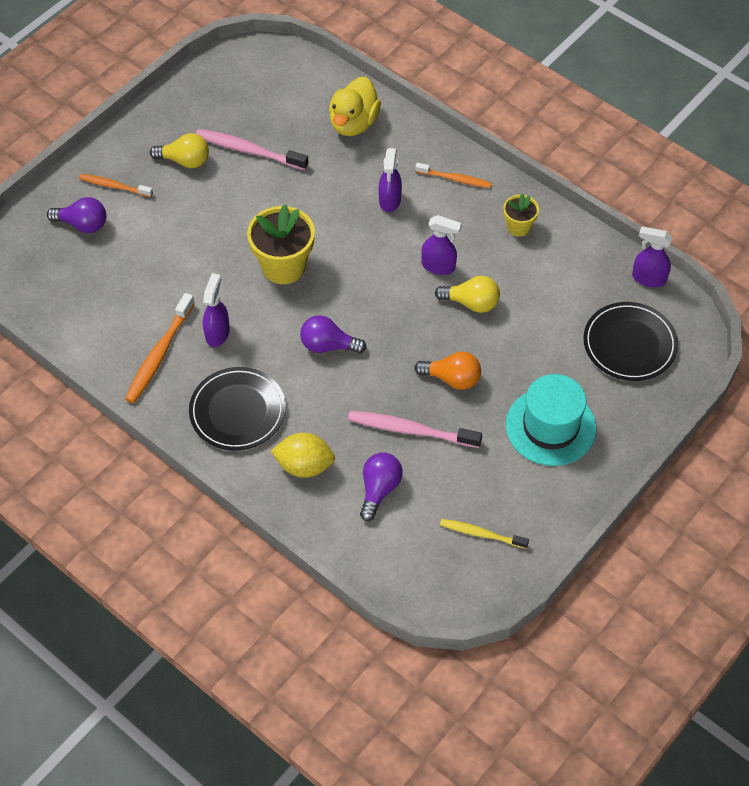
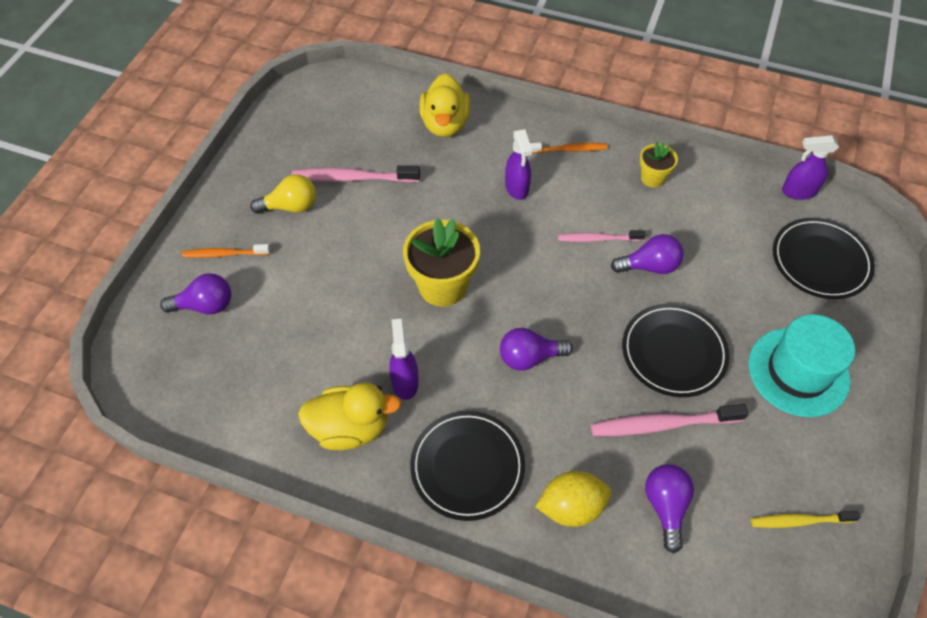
camera: 20 degrees left, 0 degrees up
orange toothbrush [125,293,195,403] -> yellow duck [298,382,401,450]
orange light bulb [414,352,481,390] -> black plate [622,304,730,397]
purple spray bottle [421,215,462,275] -> pink toothbrush [558,230,646,242]
yellow light bulb [435,276,500,313] -> purple light bulb [611,234,684,274]

